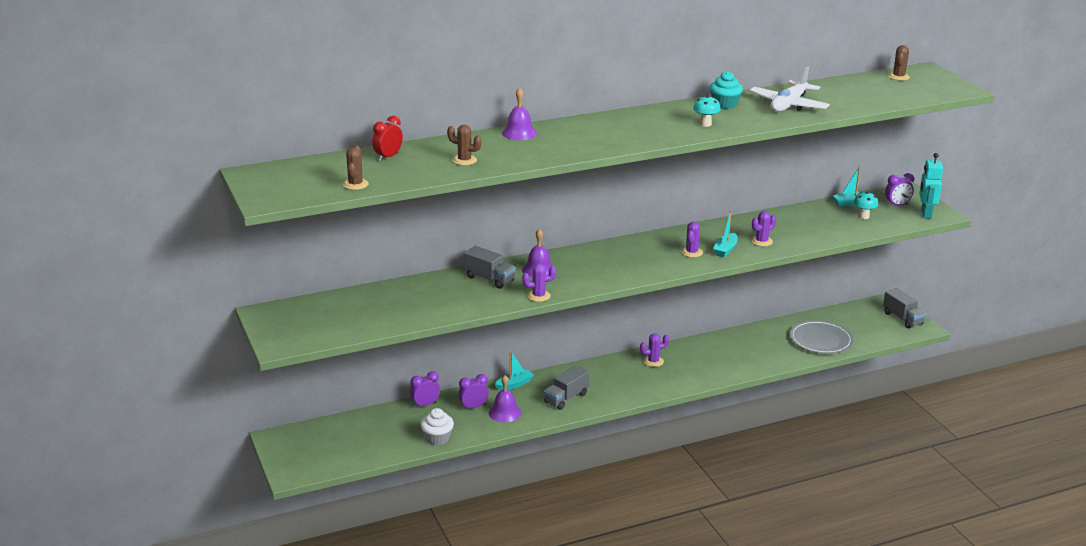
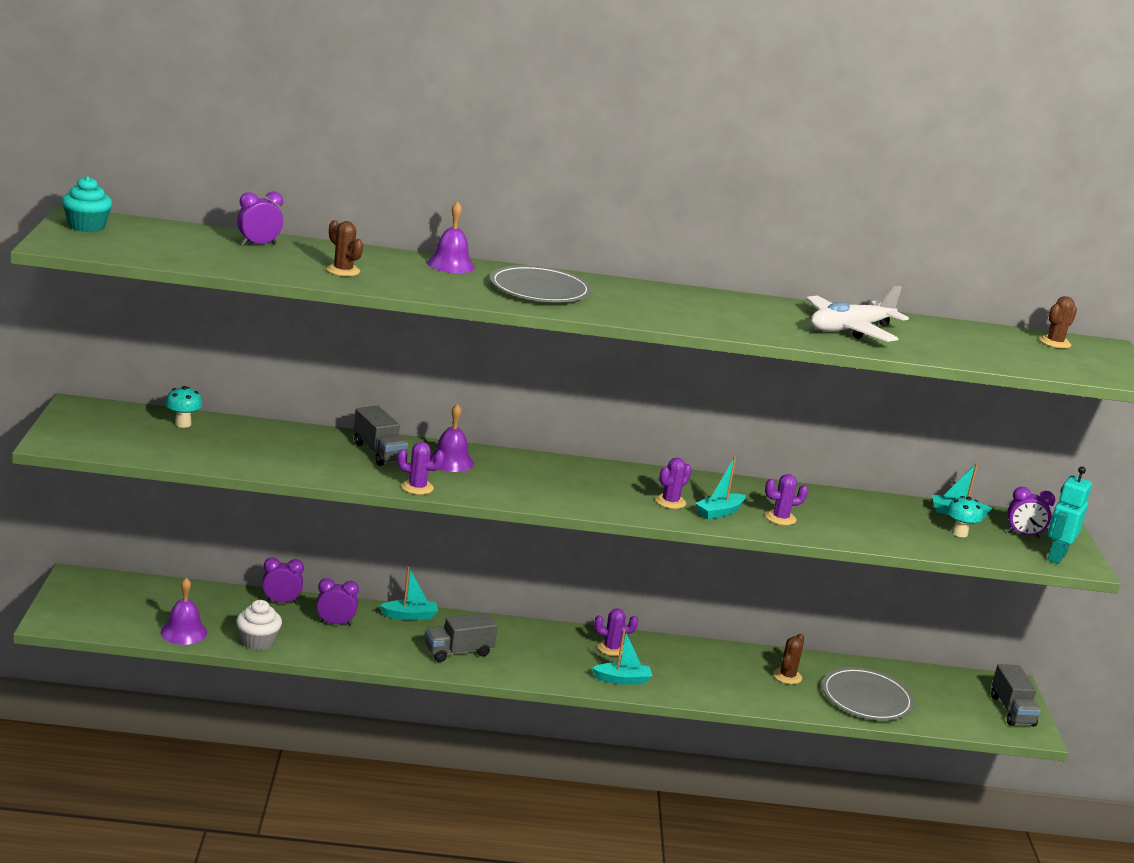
camera: 20 degrees right, 5 degrees down
brown cactus [343,145,369,190] -> brown cactus moved to [773,634,804,684]
red clock [372,116,403,161] -> purple clock [237,192,283,246]
purple bell [489,375,521,422] -> purple bell moved to [161,578,207,645]
turquoise mushroom [693,95,720,127] -> turquoise mushroom moved to [165,386,202,428]
turquoise cupcake [710,71,743,109] -> turquoise cupcake moved to [62,176,112,232]
none -> grey plate [490,265,591,302]
none -> turquoise boat [592,629,652,685]

